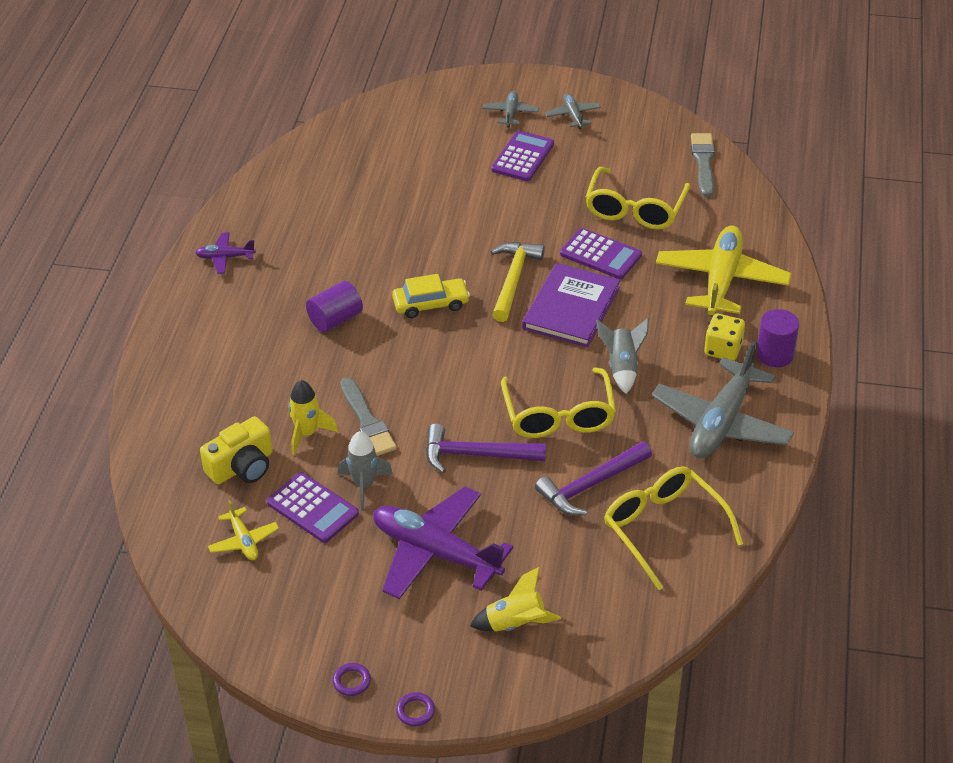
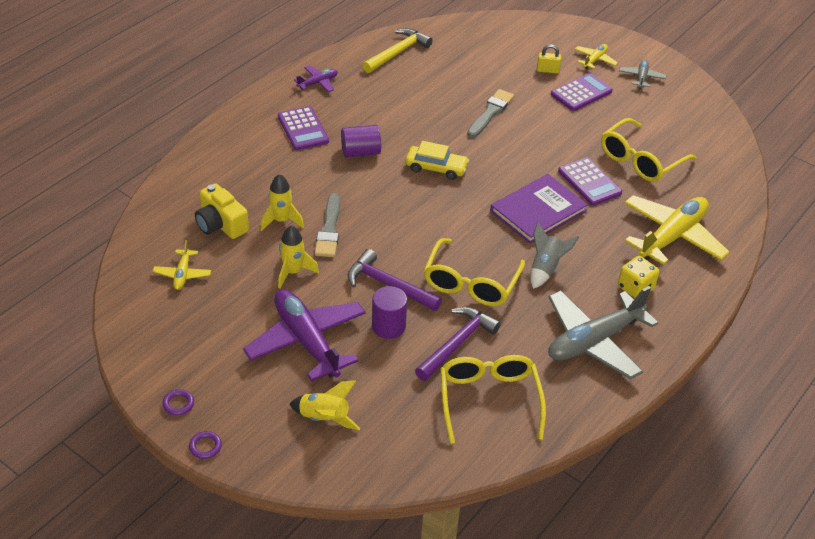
camera: 25 degrees right, 0 degrees up
purple plane [195,232,256,274] -> purple plane turned 120 degrees clockwise [294,65,338,92]
yellow camera [200,416,273,484] -> yellow camera turned 60 degrees clockwise [195,183,249,239]
purple calculator [267,472,359,543] -> purple calculator moved to [278,106,329,150]
grey rocket [338,431,393,509] -> yellow rocket [278,225,319,288]
grey plane [483,91,539,127] -> yellow plane [575,44,618,69]
yellow hammer [491,242,545,322] -> yellow hammer moved to [362,28,433,73]
purple hammer [535,441,652,516] -> purple hammer turned 135 degrees clockwise [415,307,501,381]
grey brush [691,133,715,197] -> grey brush moved to [467,89,514,138]
purple cylinder [756,309,799,367] -> purple cylinder moved to [372,286,407,339]
none -> yellow padlock [537,44,561,74]

